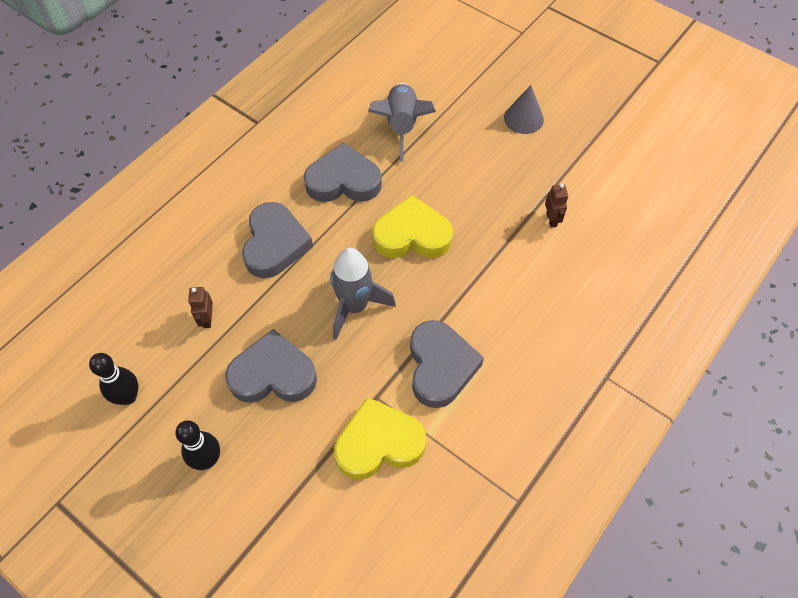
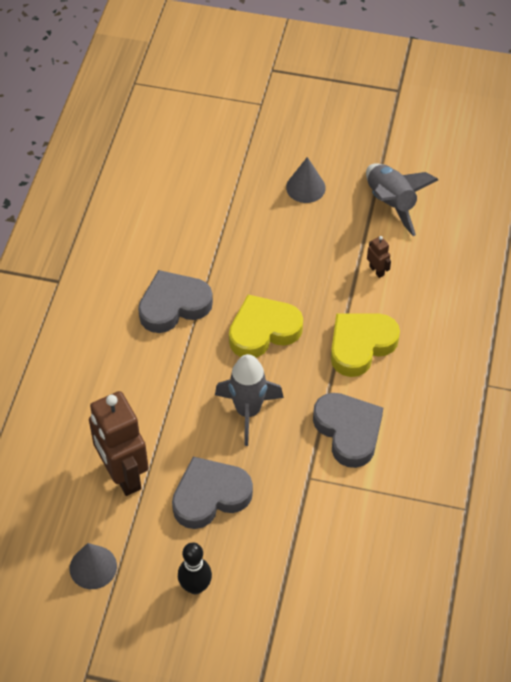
camera: 25 degrees left, 5 degrees down
black bowling pin [89,353,138,405] -> grey cone [69,543,117,589]
brown robot [188,287,213,328] -> brown robot [89,391,149,496], size x2.43
grey heart [242,202,313,278] -> none
yellow heart [334,397,427,480] -> yellow heart moved to [331,314,400,377]
grey rocket [368,83,436,162] -> grey rocket moved to [366,163,438,236]

